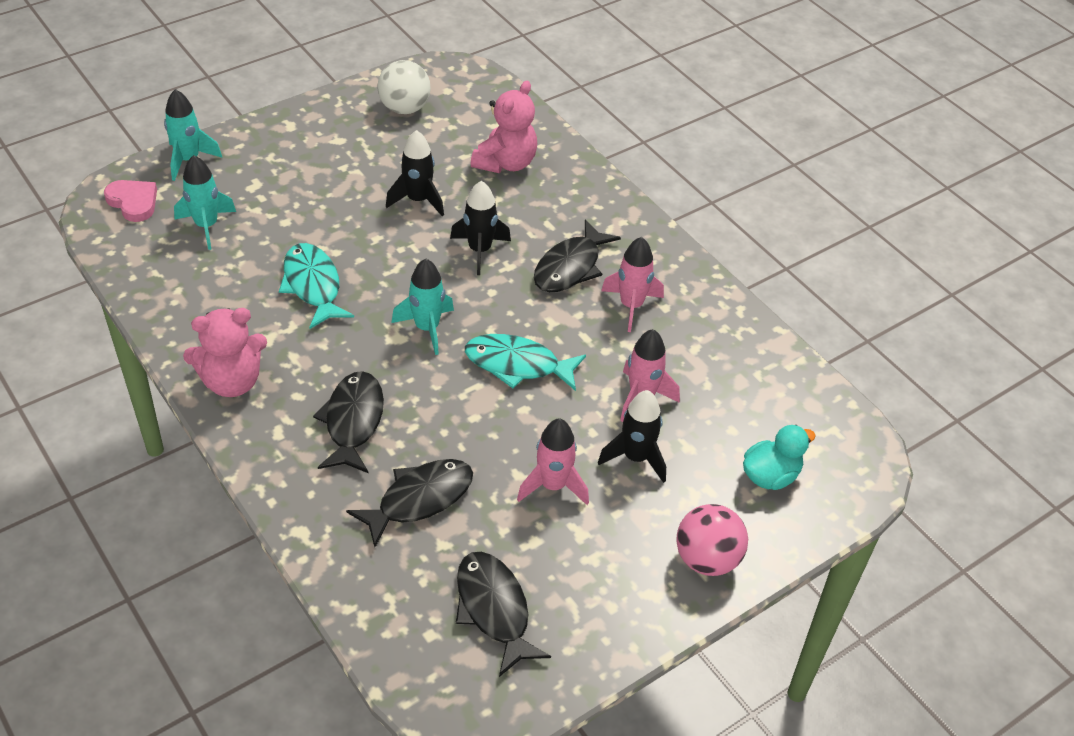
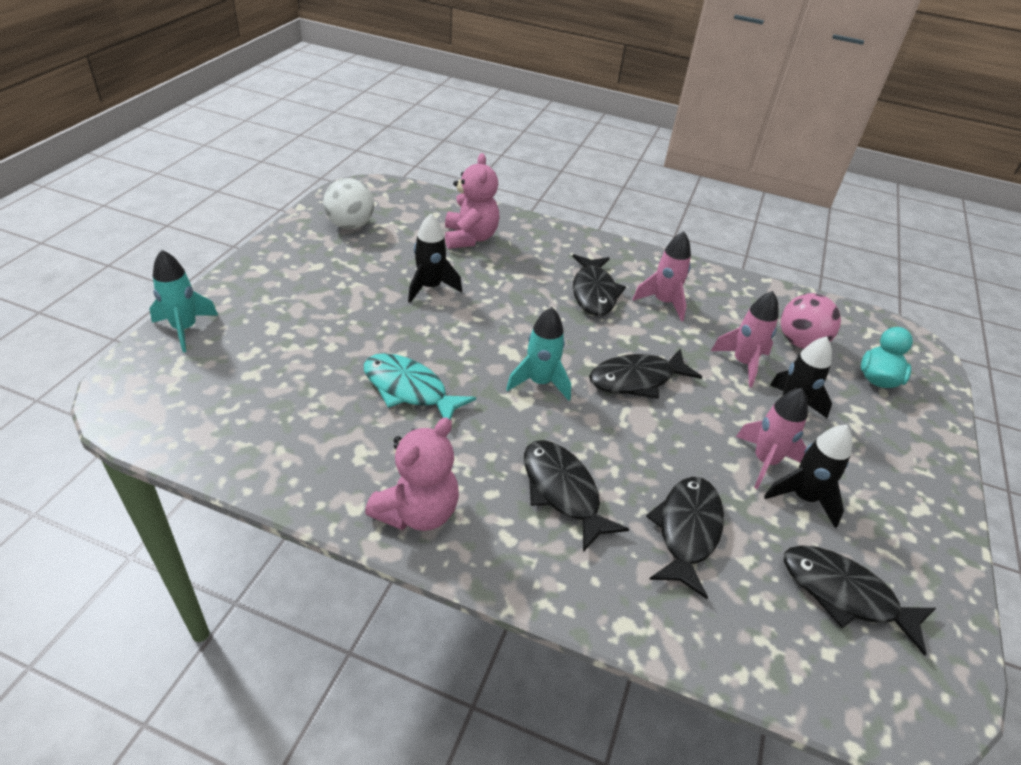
camera: 35 degrees left, 5 degrees down
pink heart [104,180,157,222] -> none
turquoise rocket [174,155,236,250] -> none
black rocket [450,181,511,275] -> black rocket moved to [764,425,852,528]
turquoise fish [465,334,586,391] -> black fish [589,348,702,399]
pink ball [676,504,748,576] -> pink ball moved to [781,293,841,349]

